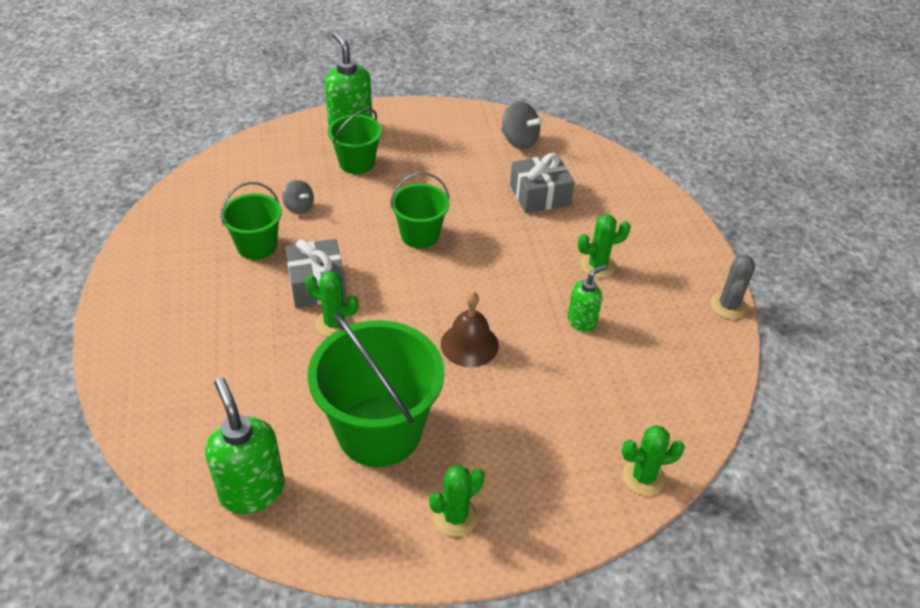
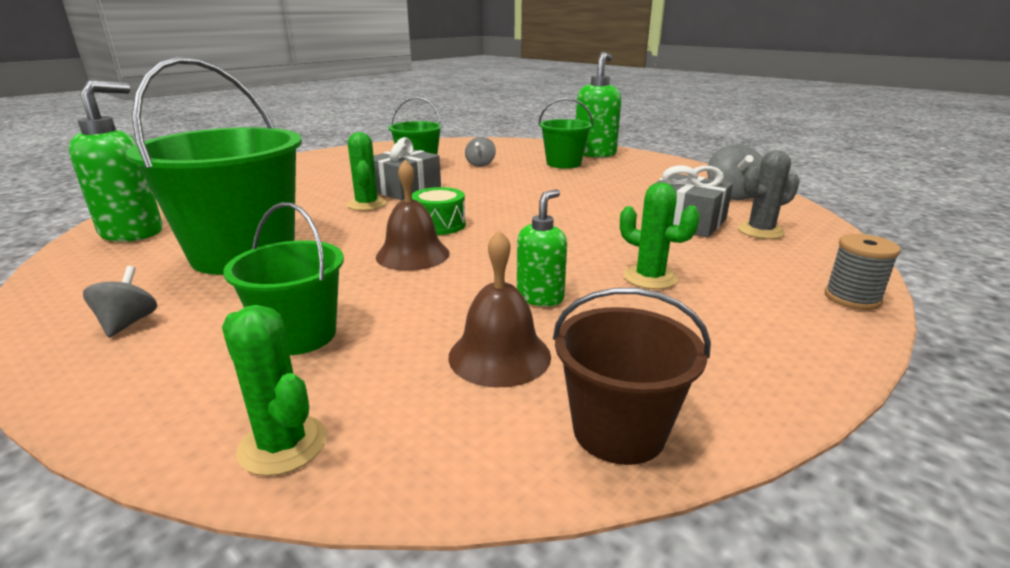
camera: 55 degrees right, 20 degrees down
green bucket [390,172,450,248] -> green bucket moved to [223,202,344,355]
green cactus [429,465,485,537] -> grey spinning top [83,266,157,338]
green soap dispenser [568,265,607,332] -> green soap dispenser turned 75 degrees counterclockwise [517,189,567,306]
grey cactus [710,255,755,319] -> grey cactus moved to [738,150,800,239]
none -> green drum [412,187,466,235]
none -> brown bell [448,230,551,387]
none -> brown bucket [553,288,711,465]
none -> grey spool [825,234,901,310]

